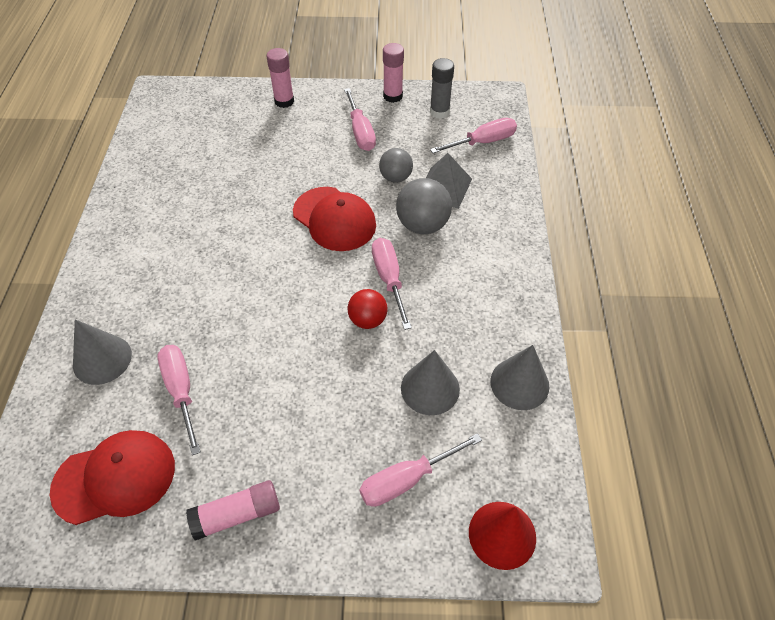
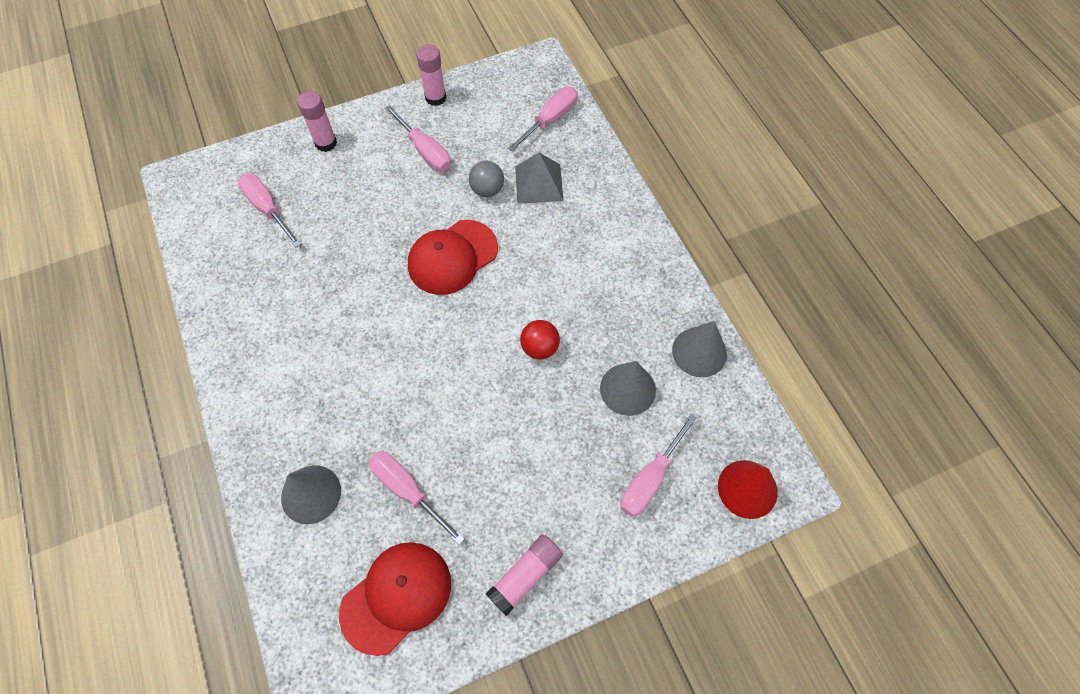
camera: 25 degrees left, 10 degrees up
red cap [293,187,376,251] -> red cap turned 120 degrees clockwise [408,220,498,295]
pink screwdriver [372,238,412,330] -> pink screwdriver moved to [238,173,302,247]
grey ball [396,178,452,234] -> none
grey glue stick [430,58,454,119] -> none

